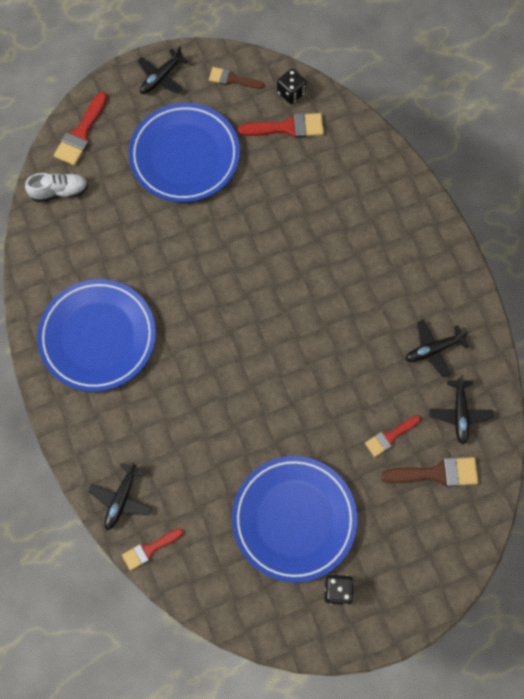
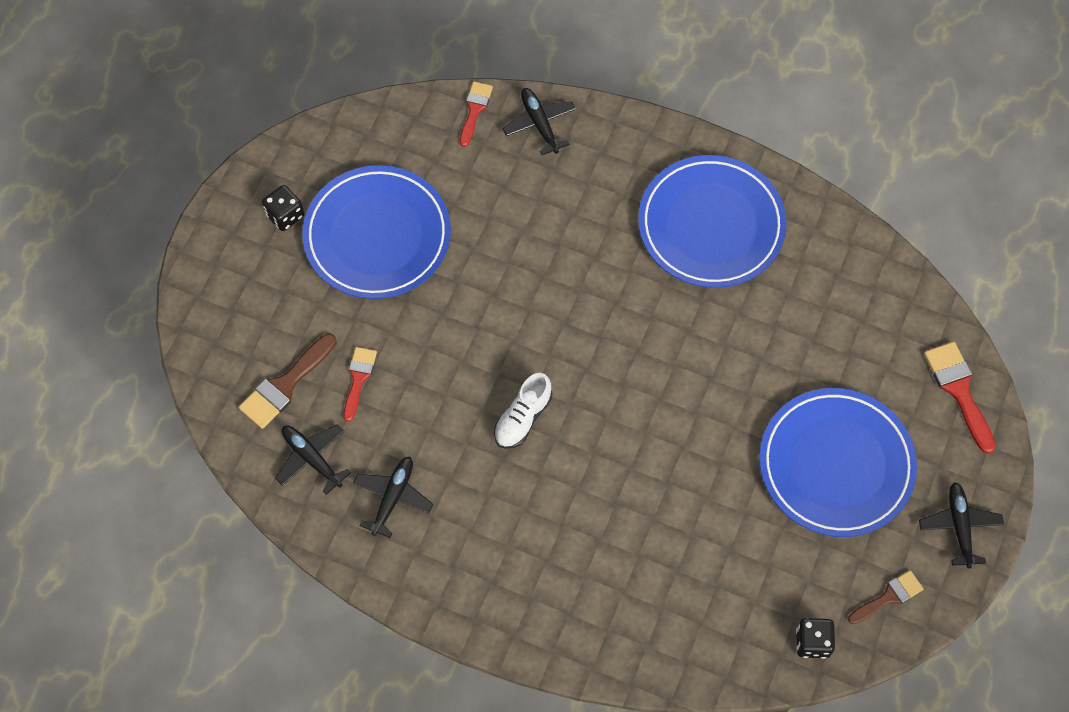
camera: 135 degrees right, 5 degrees down
white shoe [25,173,88,202] -> white shoe moved to [494,373,552,449]
red brush [238,113,324,138] -> none

